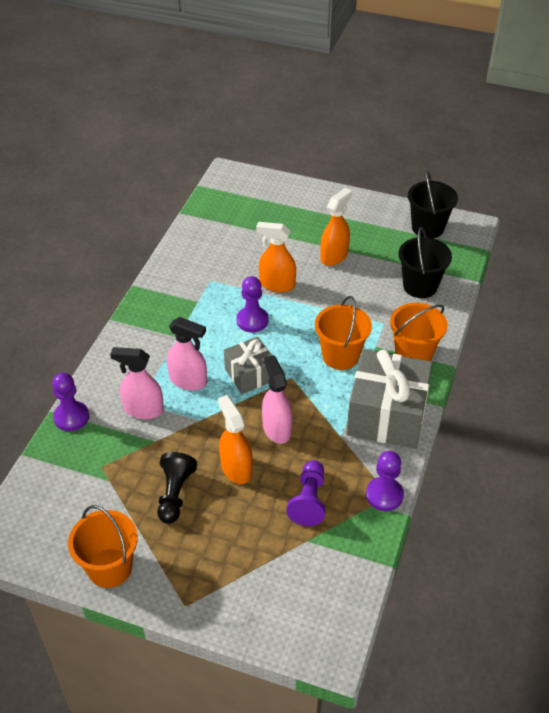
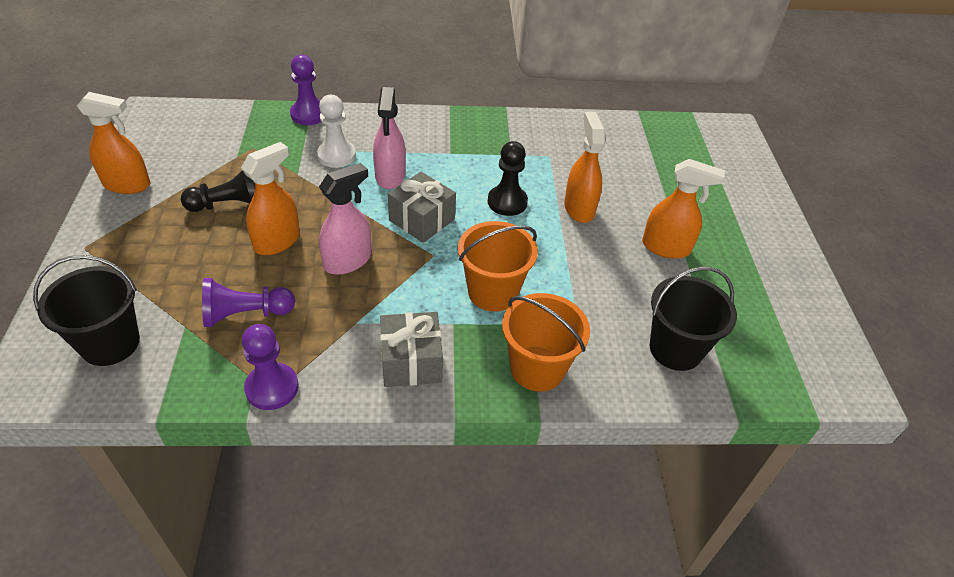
camera: 65 degrees right, 0 degrees up
orange bucket [68,505,138,588] -> orange spray bottle [77,92,150,194]
pink spray bottle [110,347,164,419] -> white pawn [317,95,356,168]
purple pawn [236,276,269,332] -> black pawn [488,141,528,216]
grey gift [346,349,433,449] -> grey gift [380,312,443,387], size x0.57
black bucket [408,171,458,238] -> black bucket moved to [33,255,140,366]

